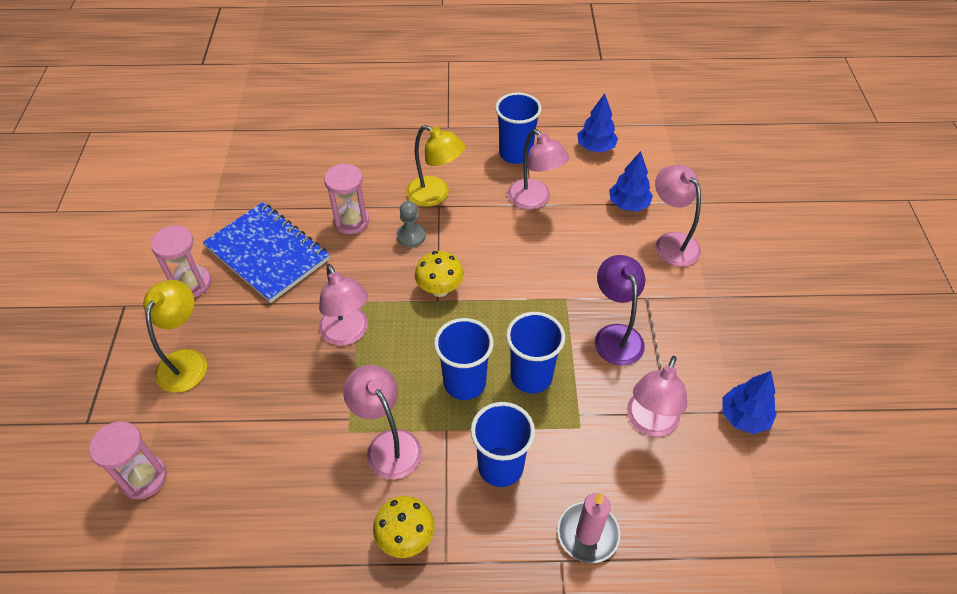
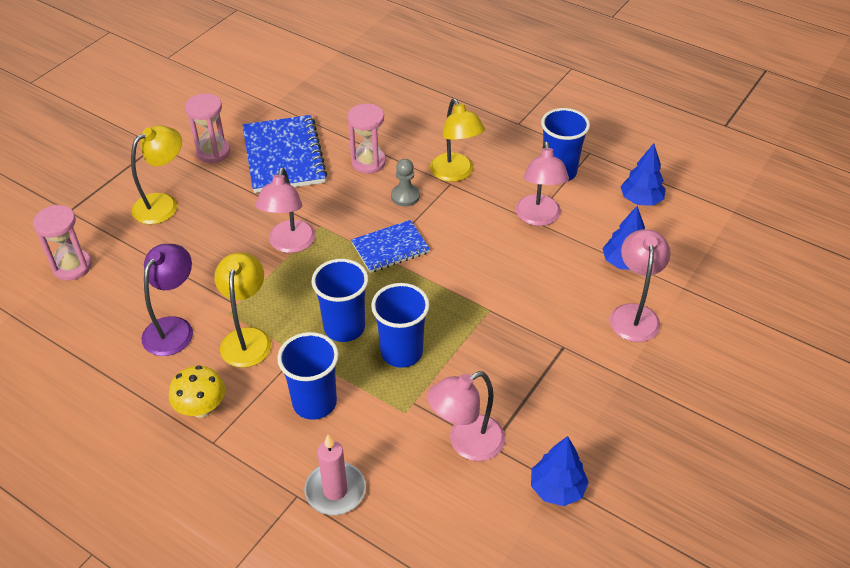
camera: 35 degrees right, 5 degrees down
pink lamp [343,365,422,479] -> yellow lamp [214,252,271,368]
yellow mushroom [415,251,464,297] -> blue notebook [351,220,430,273]
purple lamp [595,255,645,366] -> purple lamp moved to [141,244,193,356]

